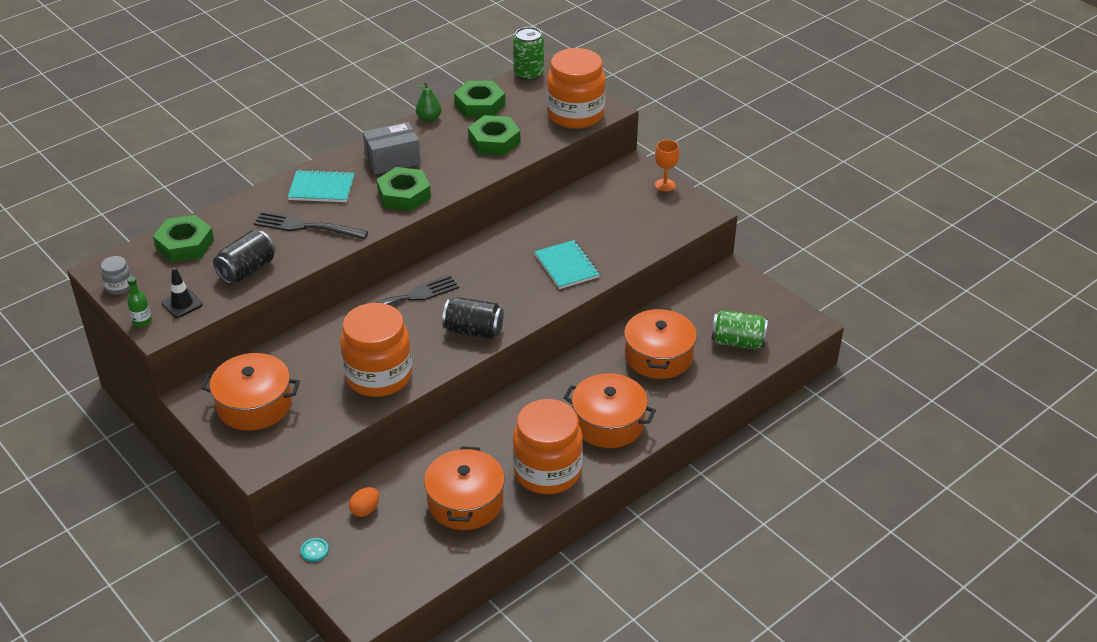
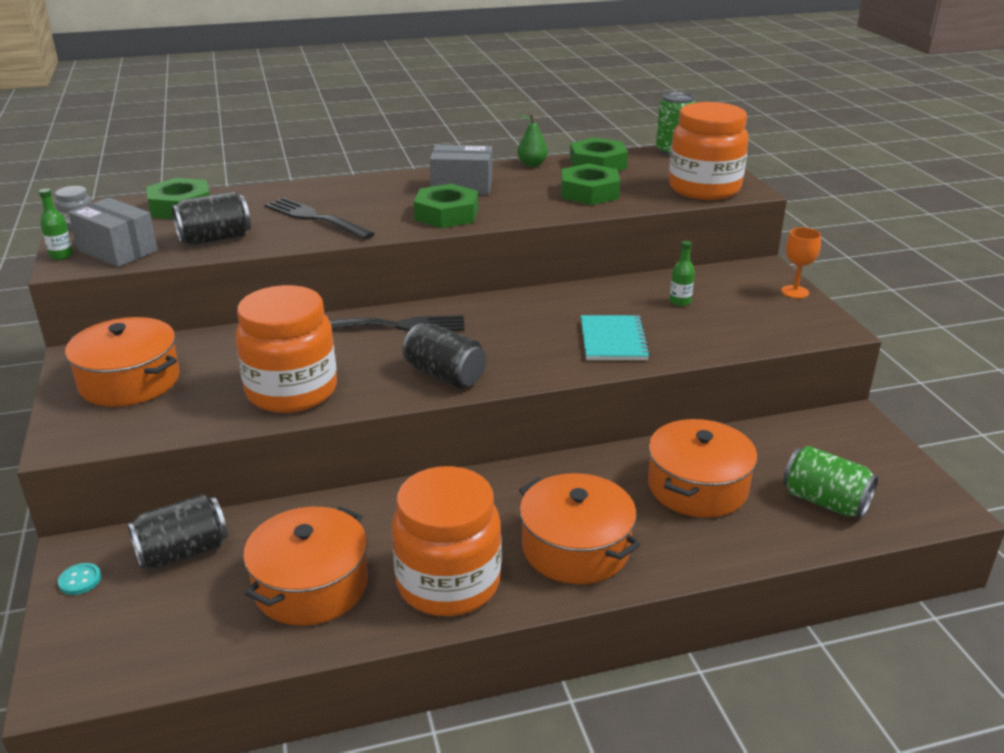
camera: 25 degrees right, 10 degrees down
black traffic cone [162,267,203,318] -> grey box [68,198,158,267]
turquoise notebook [288,170,354,202] -> none
orange egg [349,487,379,517] -> black can [127,494,228,569]
none -> green bottle [669,241,695,306]

